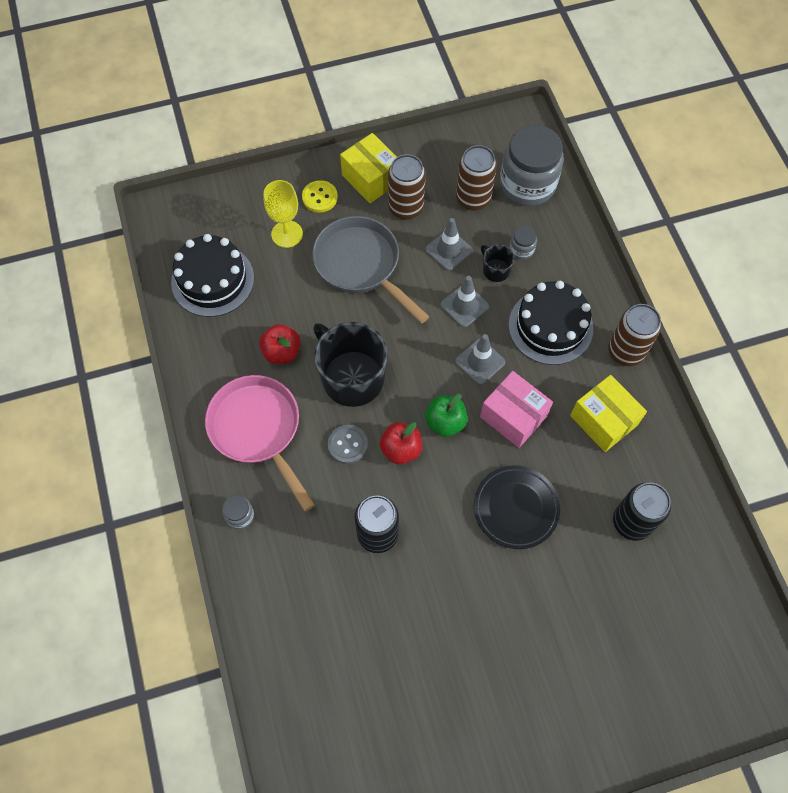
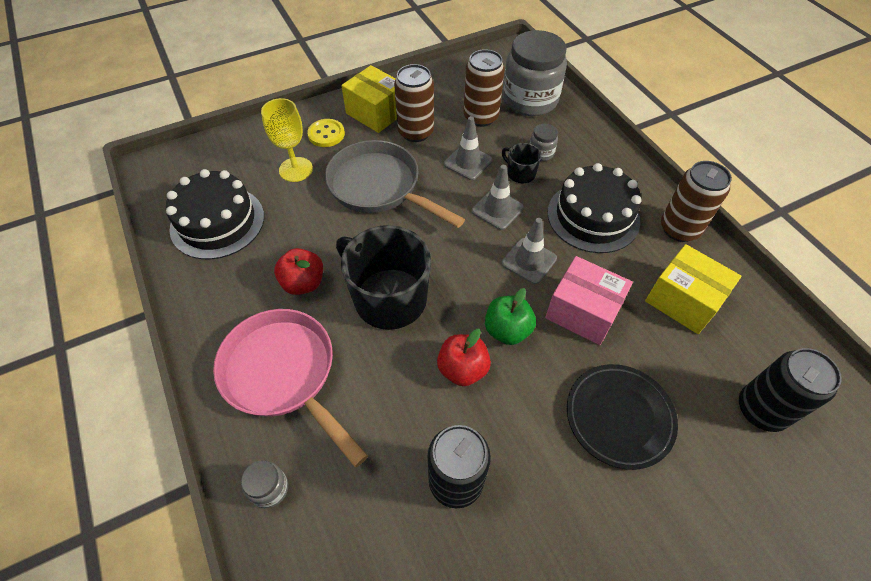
camera: 10 degrees left, 10 degrees down
grey button [328,425,368,464] -> none

